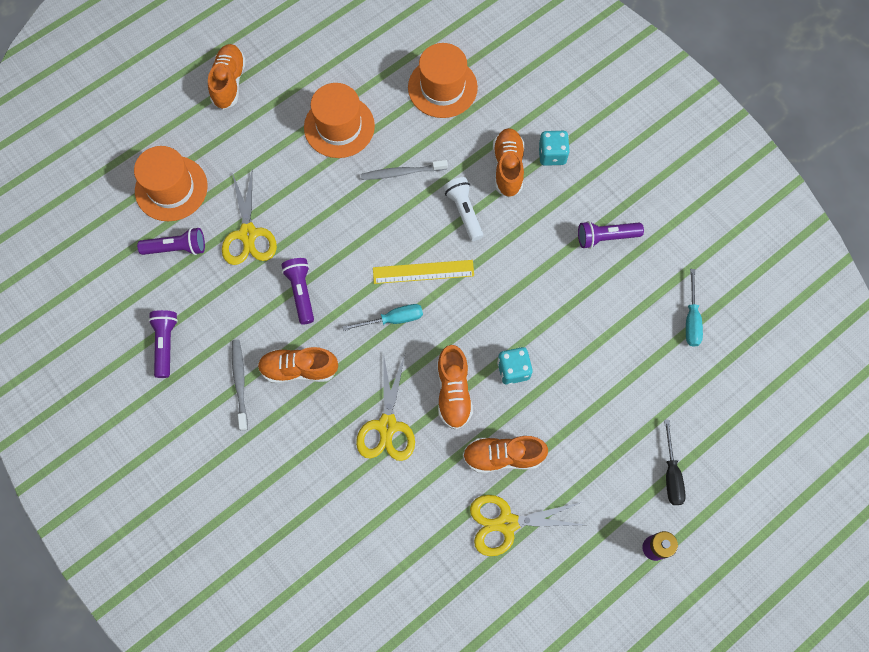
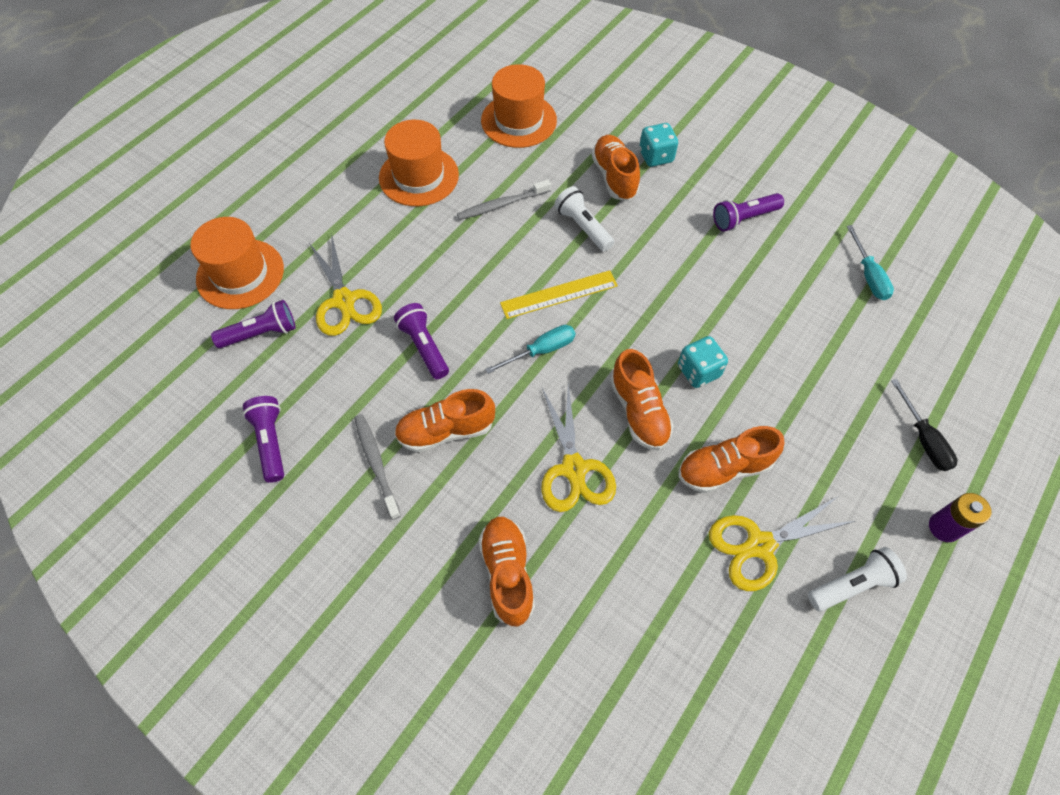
camera: 15 degrees left, 10 degrees down
orange shoe [208,44,246,110] -> orange shoe moved to [479,516,535,626]
none -> white flashlight [808,547,907,611]

